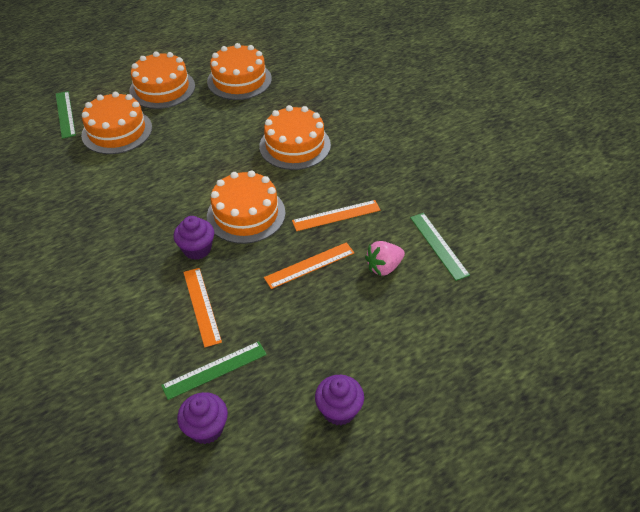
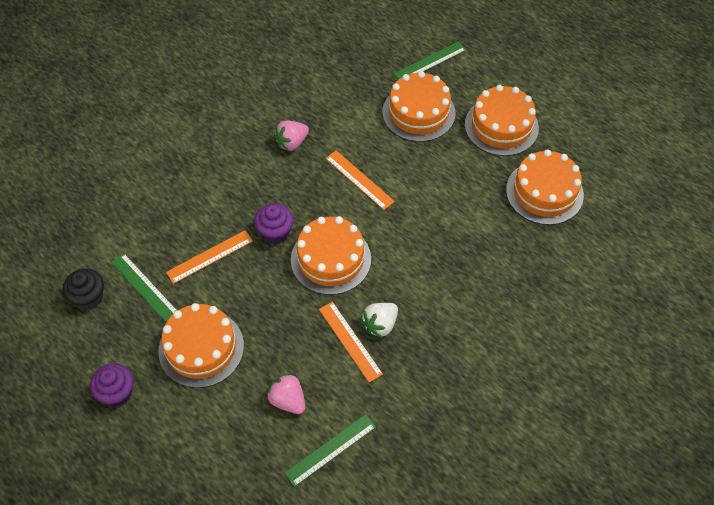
camera: 75 degrees right, 10 degrees up
purple cupcake [177,392,228,444] -> black cupcake [63,269,104,310]
orange cake [259,105,331,170] -> orange cake moved to [158,303,244,388]
orange ruler [264,242,354,289] -> orange ruler moved to [325,150,395,210]
none -> pink strawberry [274,120,309,151]
none -> white strawberry [361,303,398,338]

